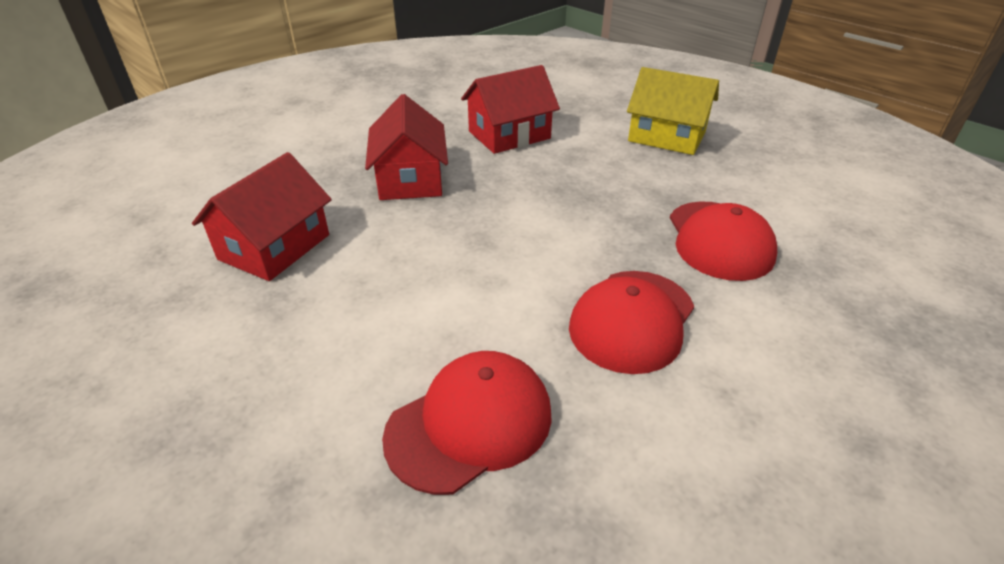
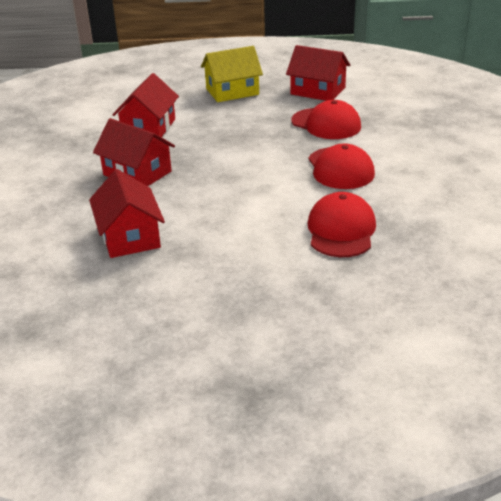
camera: 45 degrees left, 5 degrees down
none -> red house [286,45,350,101]

